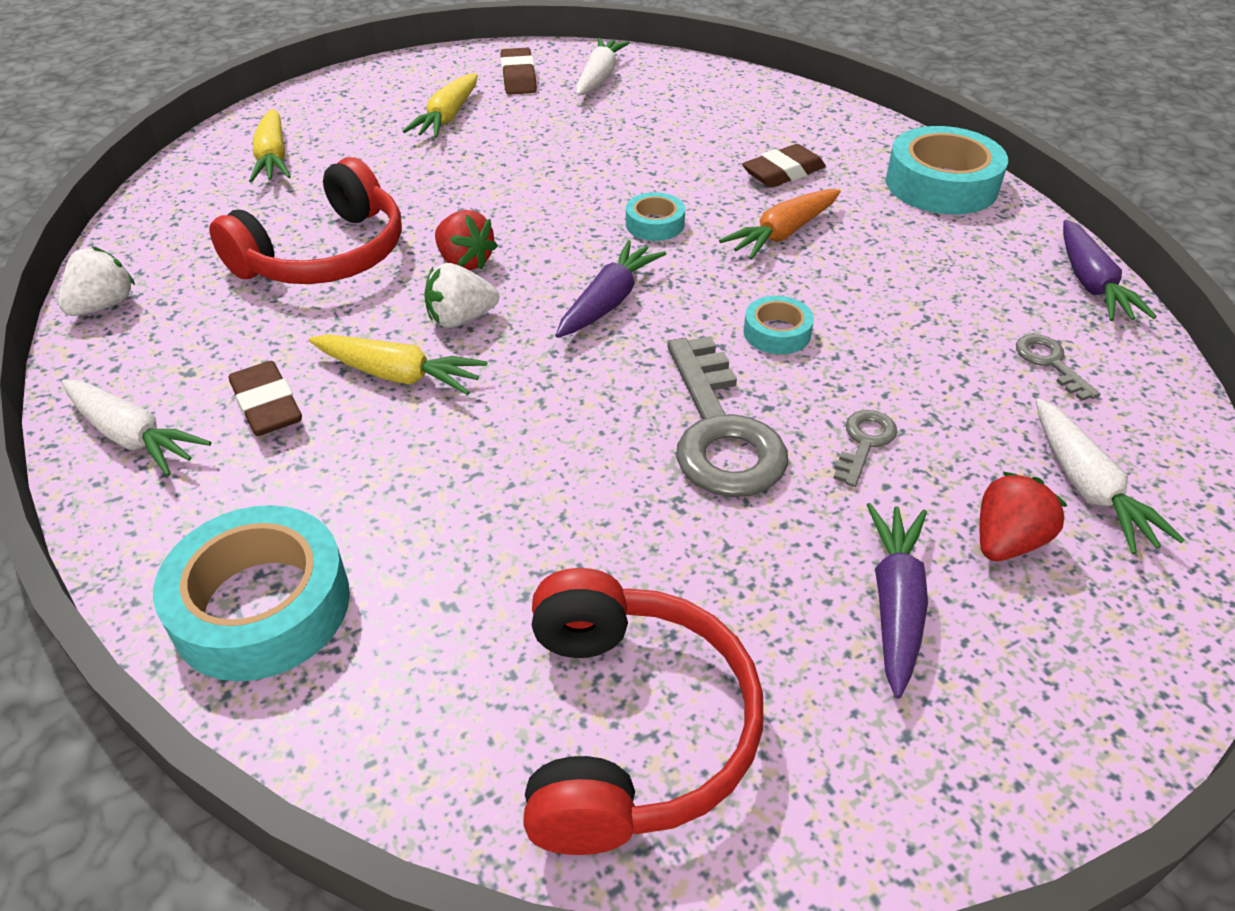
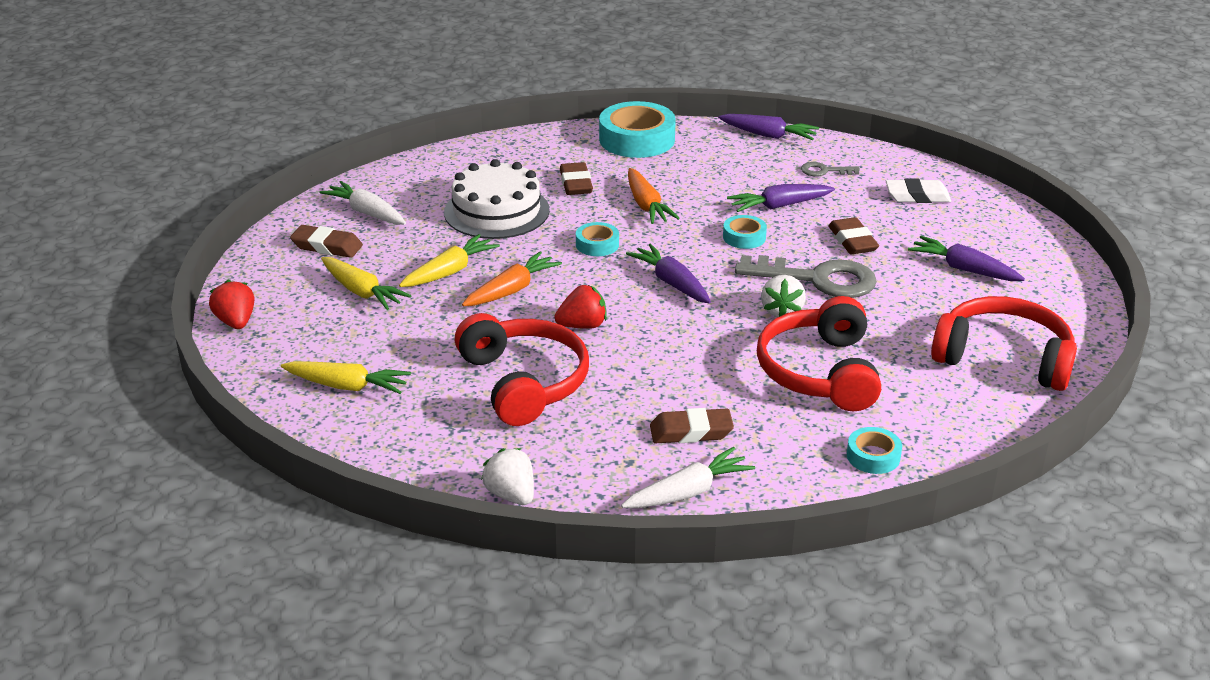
camera: 65 degrees left, 10 degrees down
turquoise tape [153,505,350,681] -> turquoise tape [847,427,902,474], size x0.51
yellow carrot [309,335,487,395] -> yellow carrot moved to [399,234,500,287]
white strawberry [424,263,499,328] -> white strawberry moved to [761,275,806,317]
grey key [833,410,897,487] -> brown eraser [828,217,879,254]
red strawberry [980,472,1068,561] -> red strawberry moved to [209,280,255,329]
white carrot [1036,399,1185,554] -> white eraser [886,178,951,203]
none -> white cake [444,159,550,239]
none -> orange carrot [462,251,562,306]
none -> purple carrot [727,184,835,212]
none -> red headphones [757,296,881,411]

